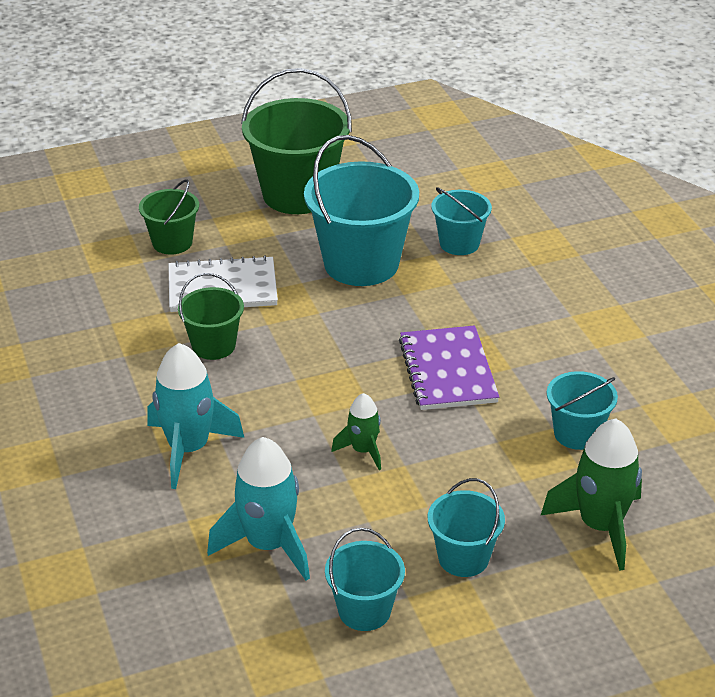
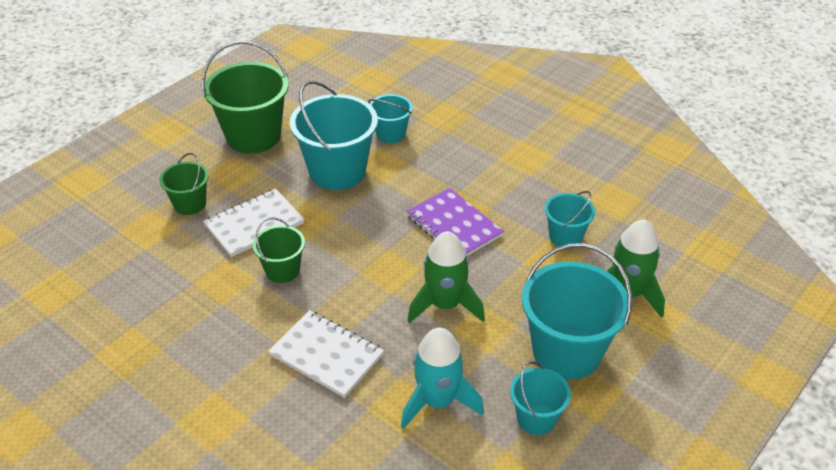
camera: 30 degrees left, 5 degrees up
turquoise rocket [147,343,244,489] -> white notebook [268,310,384,398]
green rocket [331,393,381,470] -> green rocket [408,231,485,323], size x1.79
turquoise bucket [428,478,505,577] -> turquoise bucket [522,243,632,380], size x1.85

